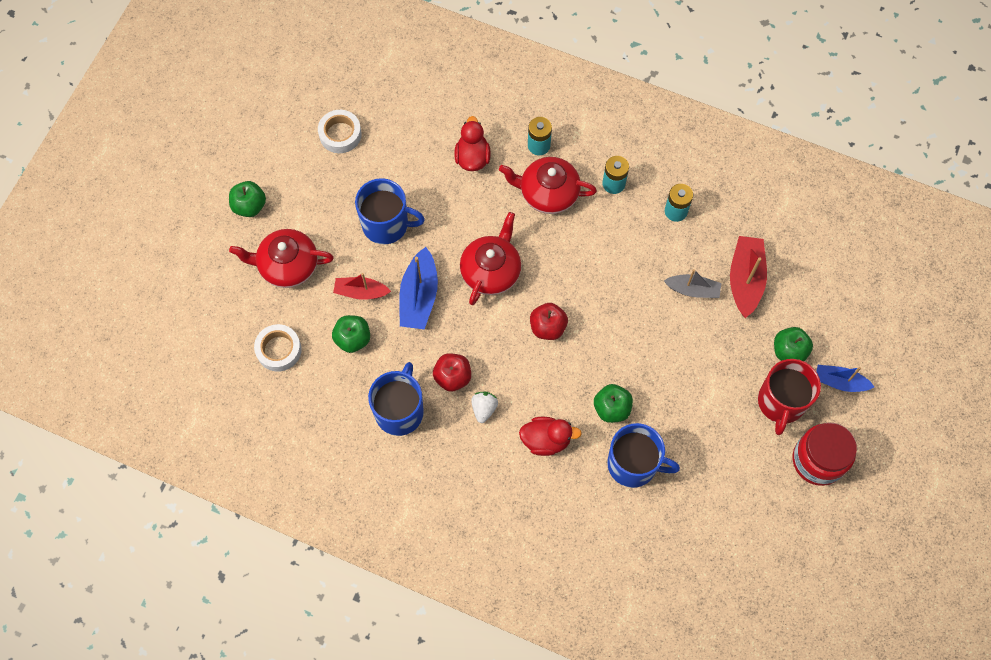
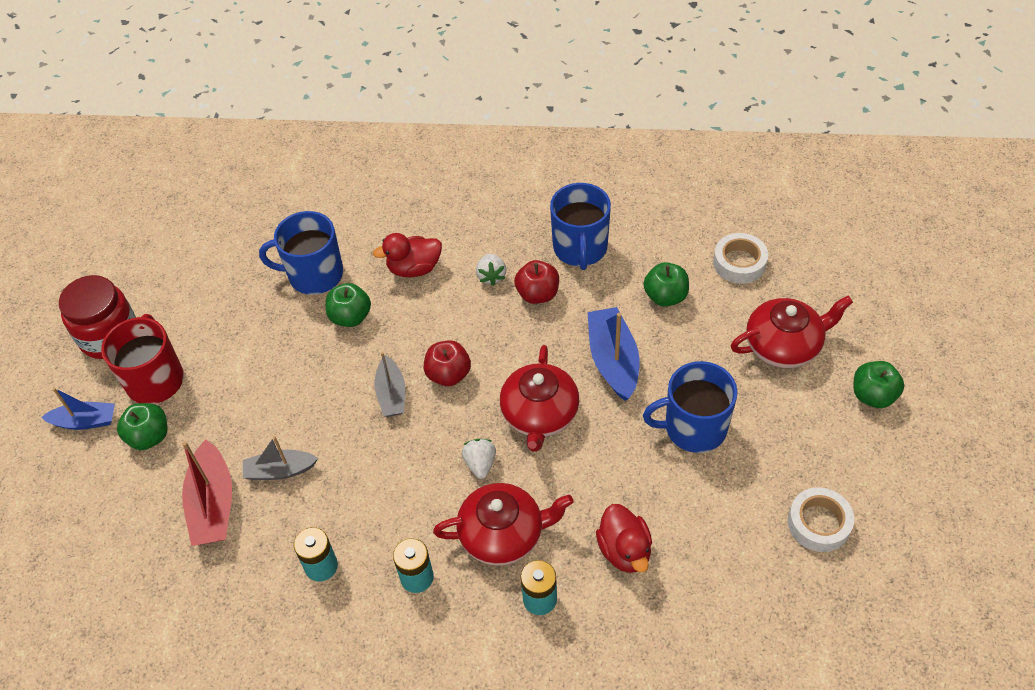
camera: 165 degrees right, 15 degrees down
red boat [333,273,391,300] -> none
none -> grey boat [374,352,405,417]
none -> white strawberry [462,439,496,479]

